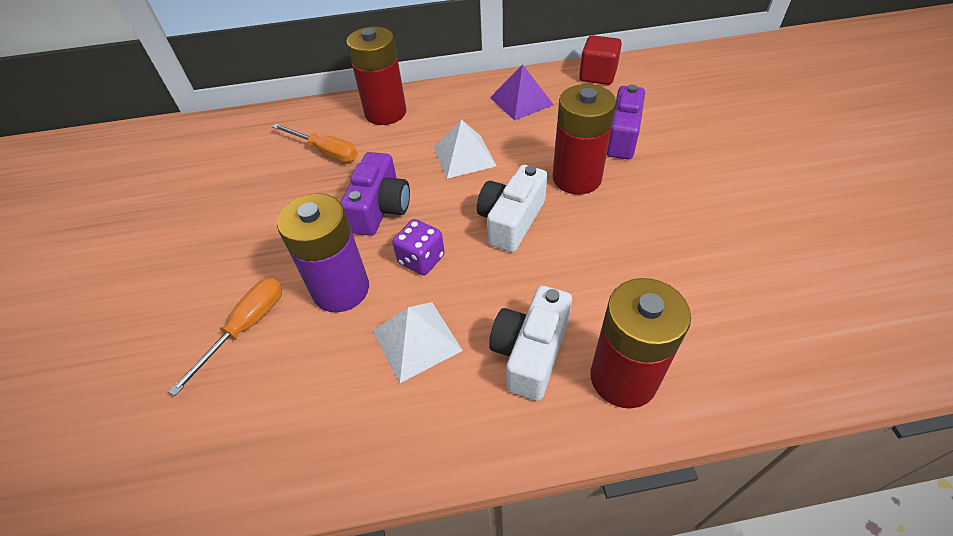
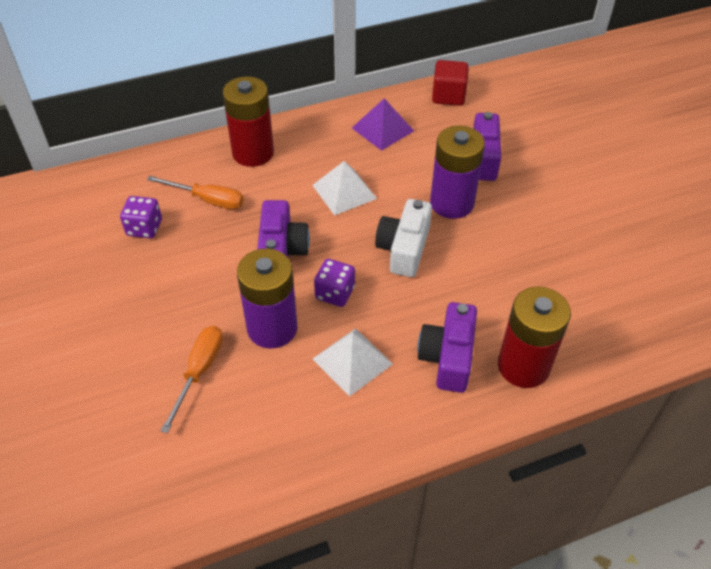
camera: 15 degrees left, 0 degrees up
white camera [489,286,572,401] -> purple camera [417,302,477,393]
red battery [553,84,616,195] -> purple battery [430,125,485,219]
none -> purple dice [120,196,162,238]

